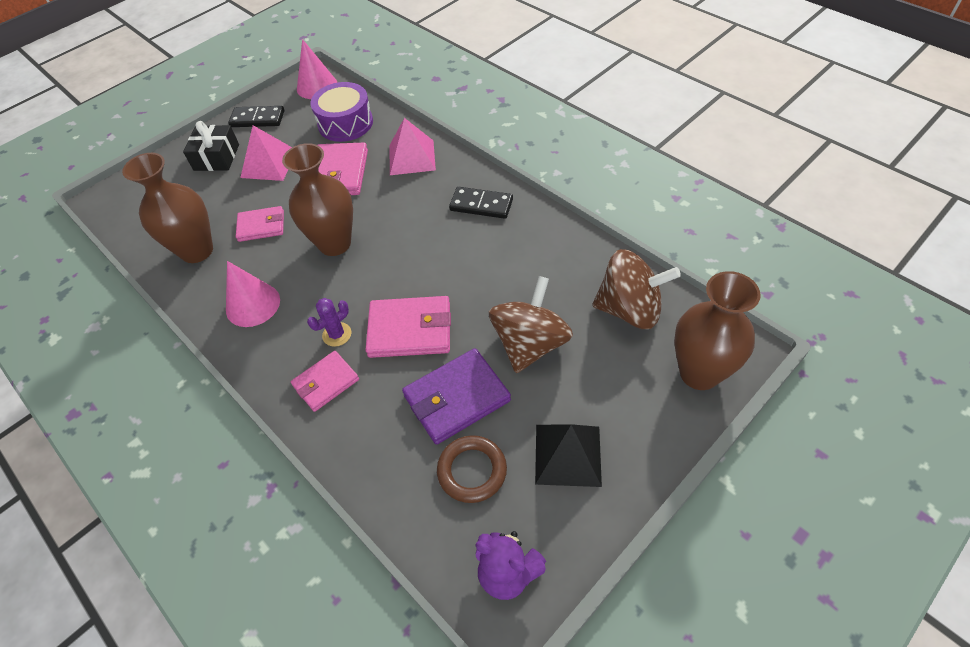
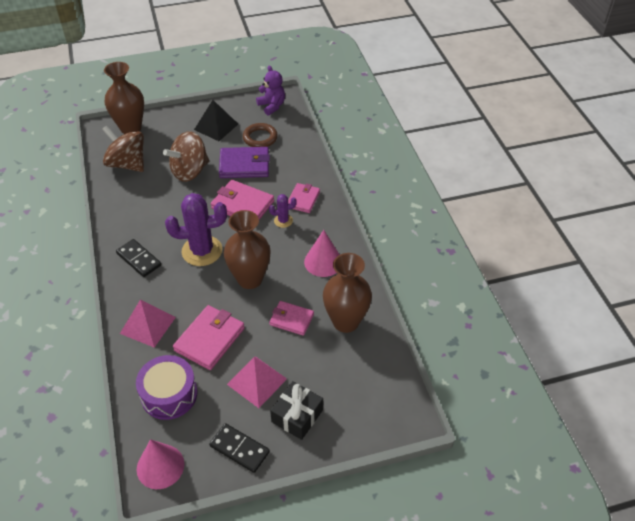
camera: 155 degrees left, 5 degrees down
pink wallet [291,351,359,412] -> pink wallet turned 60 degrees counterclockwise [288,183,320,213]
none -> purple cactus [165,193,227,266]

